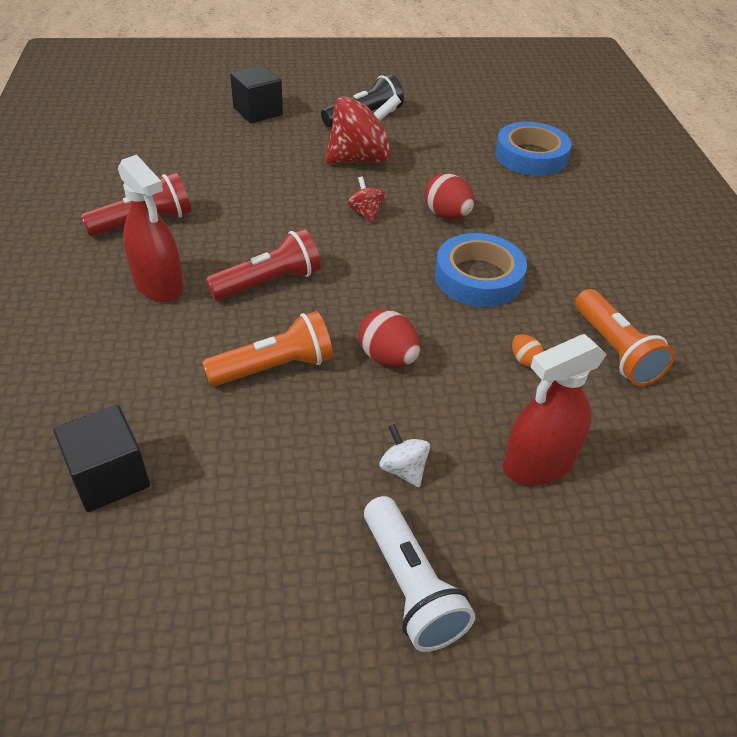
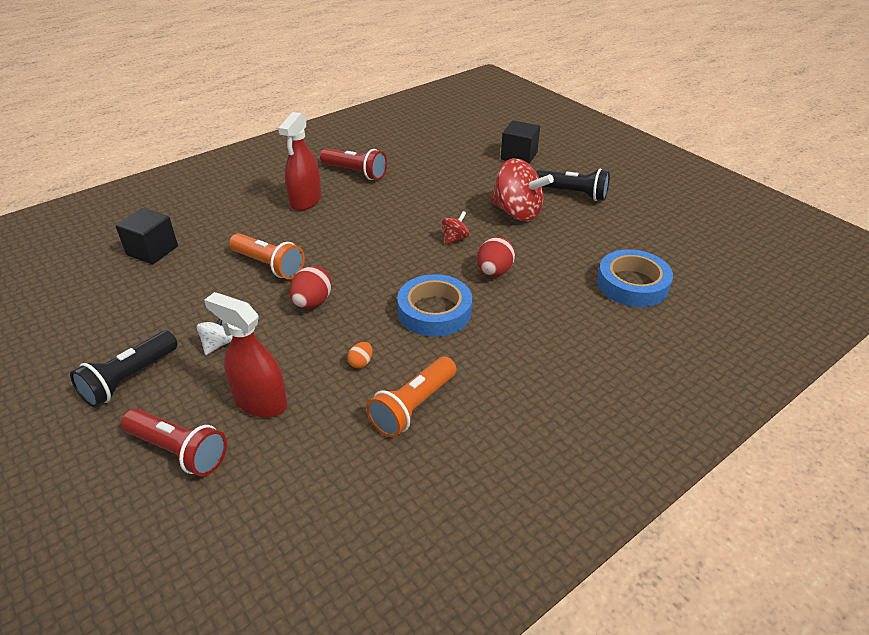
camera: 60 degrees right, 5 degrees down
red flashlight [205,228,321,301] -> red flashlight moved to [121,409,227,476]
white flashlight [364,496,475,652] -> black flashlight [70,331,178,408]

